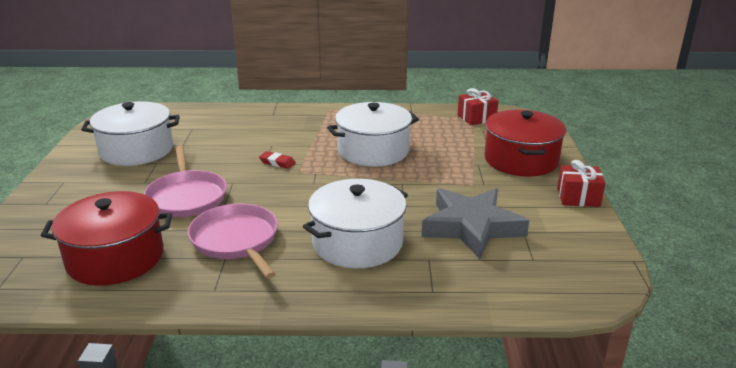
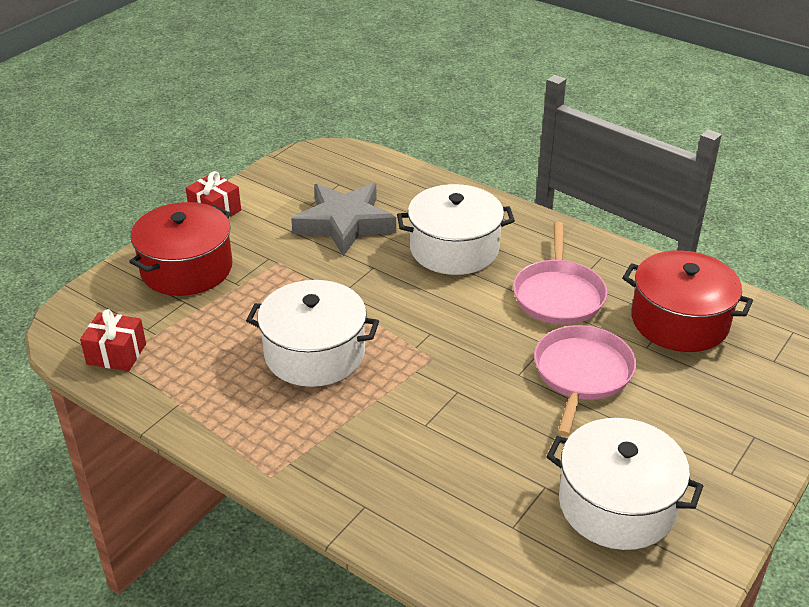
camera: 145 degrees left, 10 degrees up
red eraser [259,151,296,169] -> none

